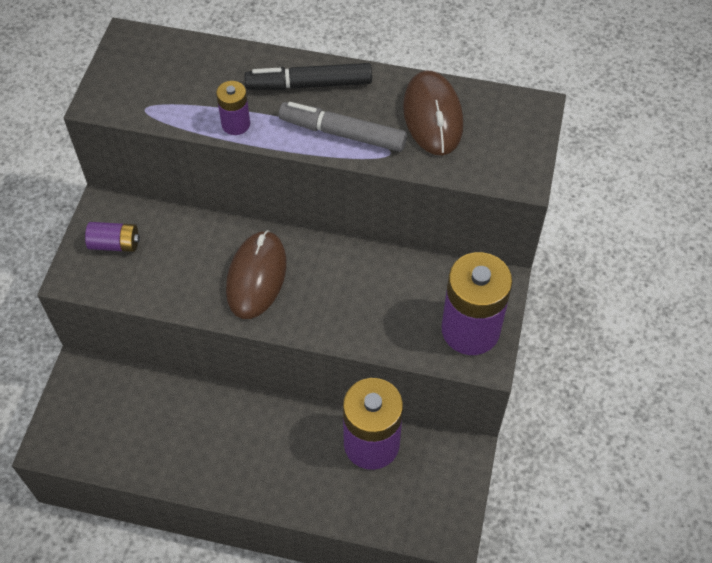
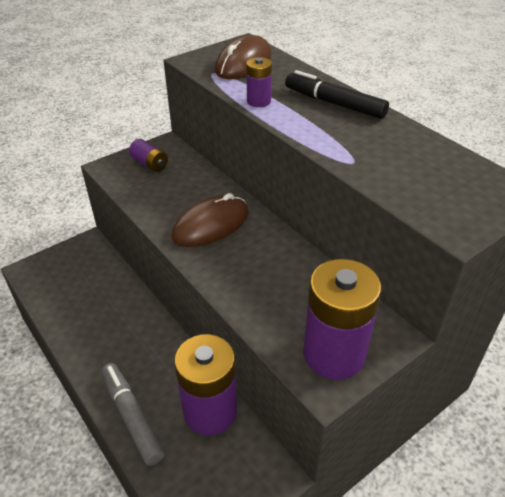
camera: 40 degrees right, 15 degrees down
grey marker [279,102,407,152] -> grey marker moved to [102,363,164,466]
brown mouse [403,70,463,155] -> brown mouse moved to [215,35,272,79]

